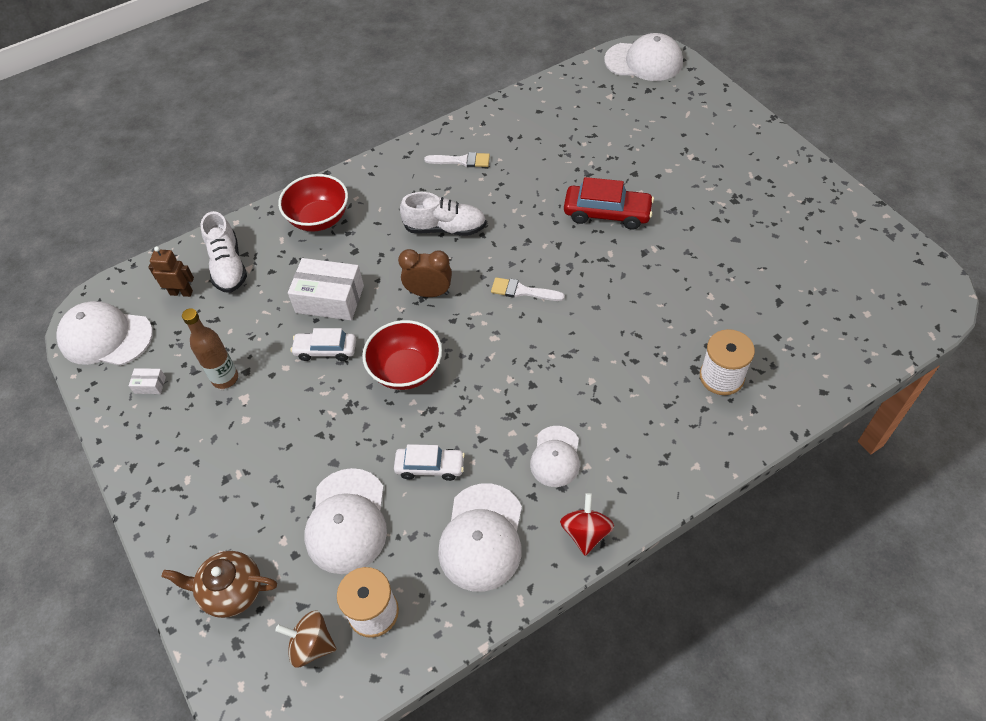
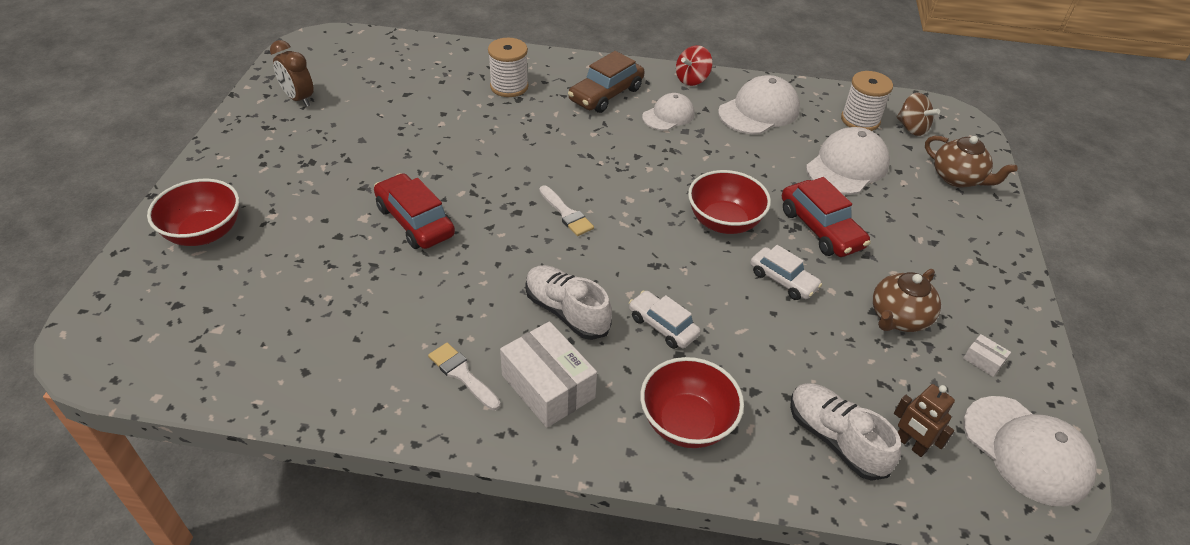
camera: 145 degrees left, 10 degrees down
brown bottle [182,308,238,389] -> brown teapot [873,269,941,332]
white shoe [200,211,247,293] -> white shoe turned 60 degrees counterclockwise [790,383,901,481]
white box [288,258,364,321] -> white box moved to [500,321,597,428]
white car [394,444,465,481] -> white car moved to [629,290,701,349]
brown clock [398,249,452,297] -> brown clock moved to [270,40,314,107]
white cap [604,33,683,81] -> none
none -> red bowl [147,179,239,246]
none -> brown car [568,51,645,113]
none -> red car [782,177,871,257]

